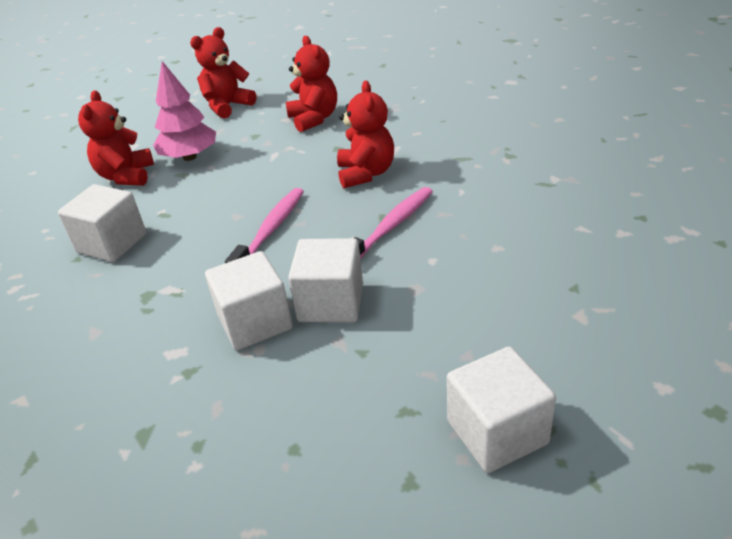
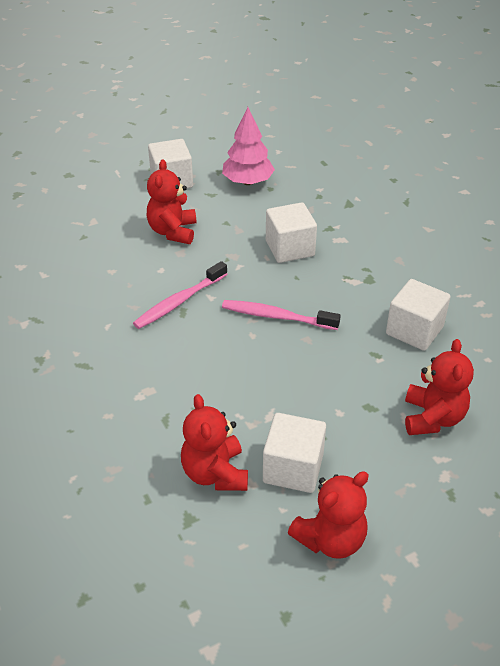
camera: 175 degrees left, 5 degrees up
pink tree [153,61,216,161] -> pink tree moved to [222,107,275,185]
pink toothbrush [225,188,304,263] -> pink toothbrush turned 75 degrees clockwise [222,300,341,330]
white cube [288,238,363,323] -> white cube moved to [263,413,326,493]
red teddy bear [337,81,394,188] -> red teddy bear moved to [147,159,196,244]

